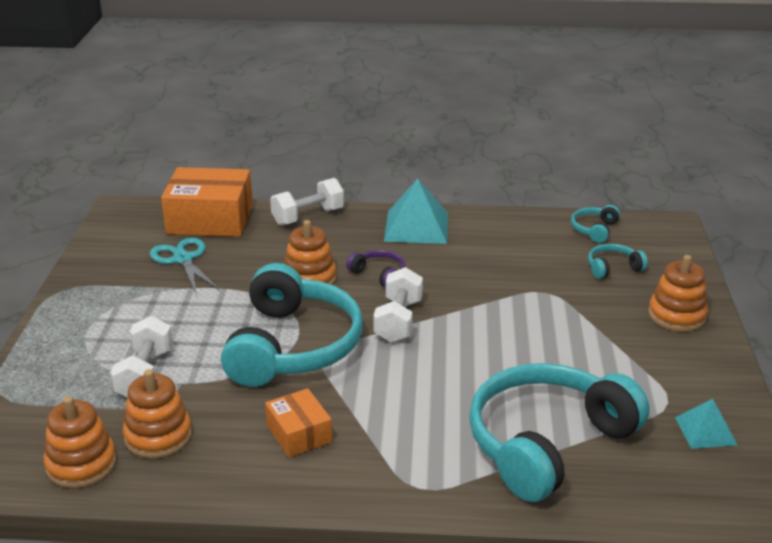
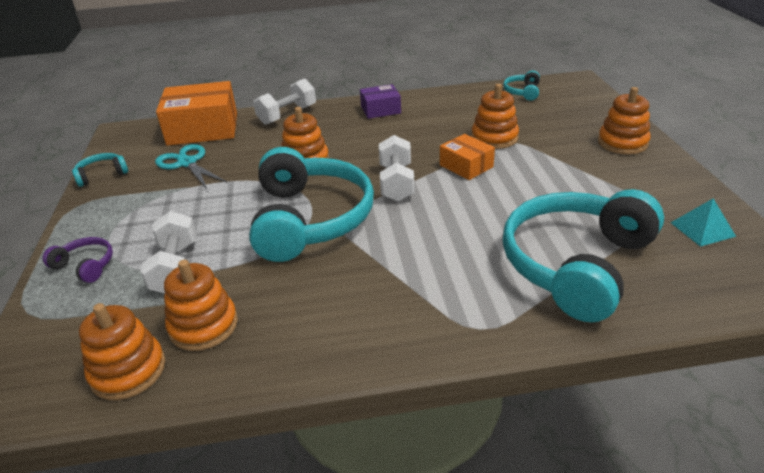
camera: 10 degrees left, 5 degrees up
orange box [265,388,332,457] -> orange box moved to [440,134,495,180]
purple headphones [346,250,405,287] -> purple headphones moved to [43,237,113,283]
turquoise pyramid [384,179,448,244] -> purple box [360,84,401,119]
turquoise headphones [588,244,648,279] -> turquoise headphones moved to [72,153,128,187]
none -> orange stacking toy [472,84,519,149]

